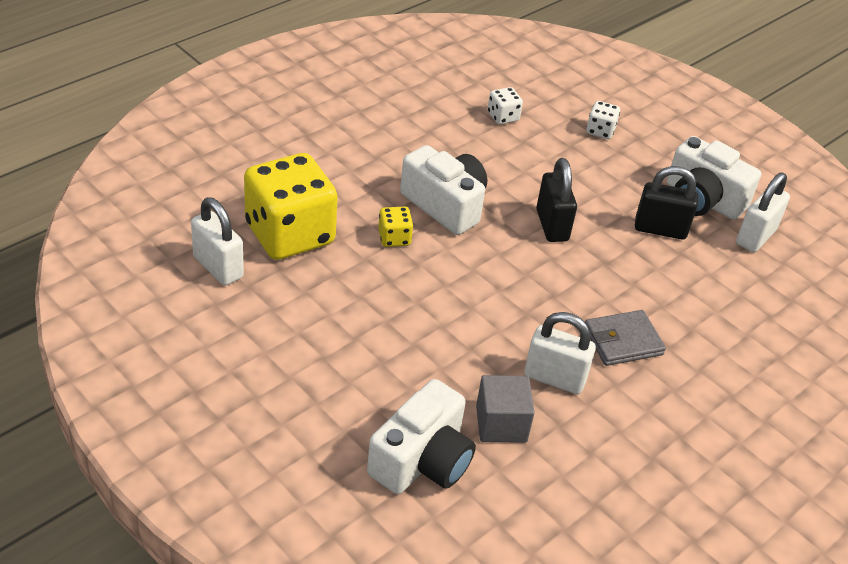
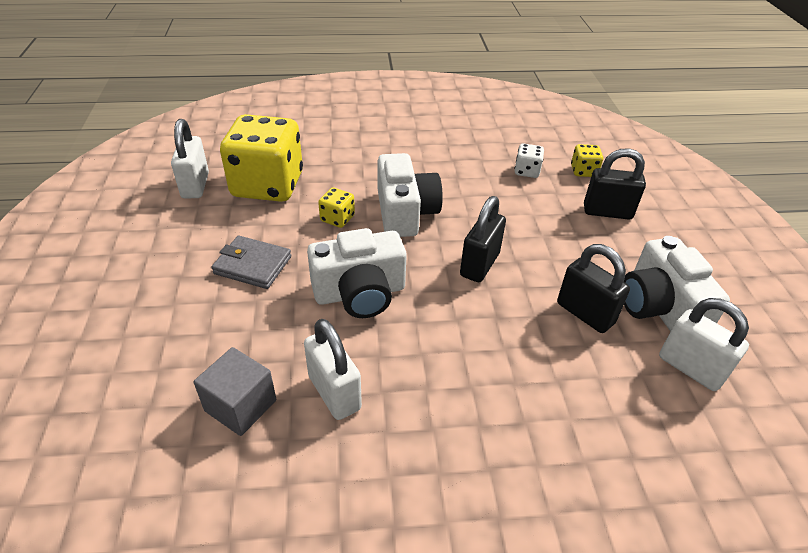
camera: 40 degrees right, 0 degrees up
white camera [367,379,476,494] -> white camera moved to [307,228,407,318]
grey wallet [585,310,666,366] -> grey wallet moved to [212,236,291,289]
white dice [586,101,620,139] -> black padlock [584,148,646,220]
white padlock [736,172,790,253] -> white padlock turned 60 degrees clockwise [659,298,749,391]
none -> yellow dice [571,144,603,177]

